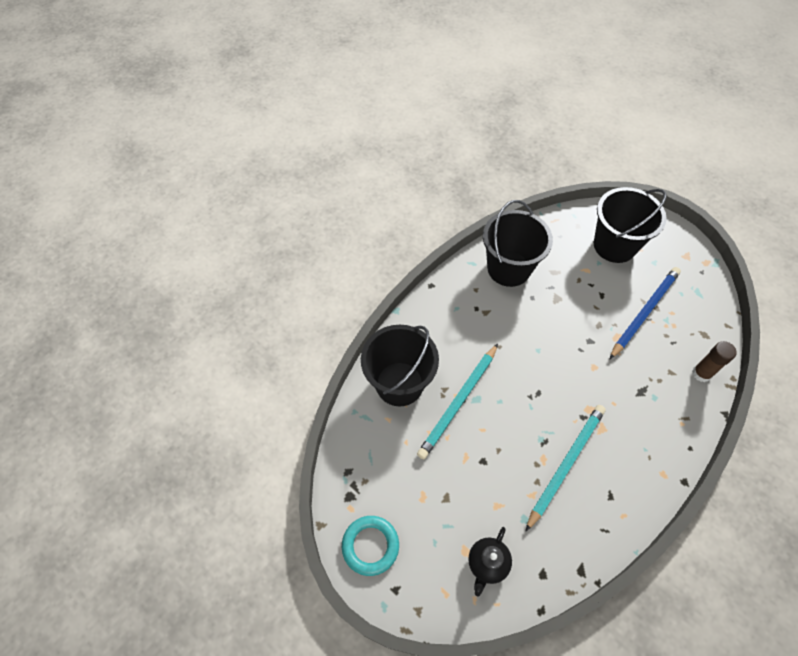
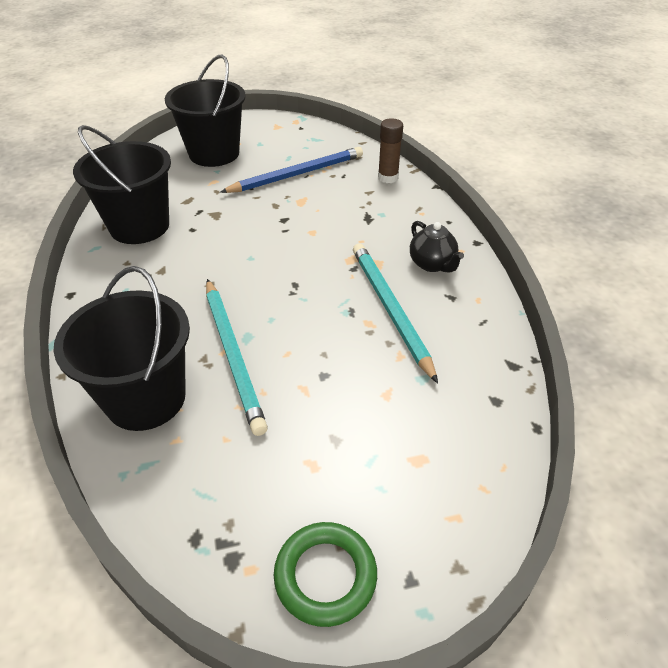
camera: 55 degrees left, 15 degrees down
turquoise ring [342,516,399,576] -> green ring [274,522,377,627]
black teapot [468,527,512,596] -> black teapot moved to [410,221,464,272]
blue pencil [610,267,681,359] -> blue pencil turned 75 degrees clockwise [220,147,363,193]

